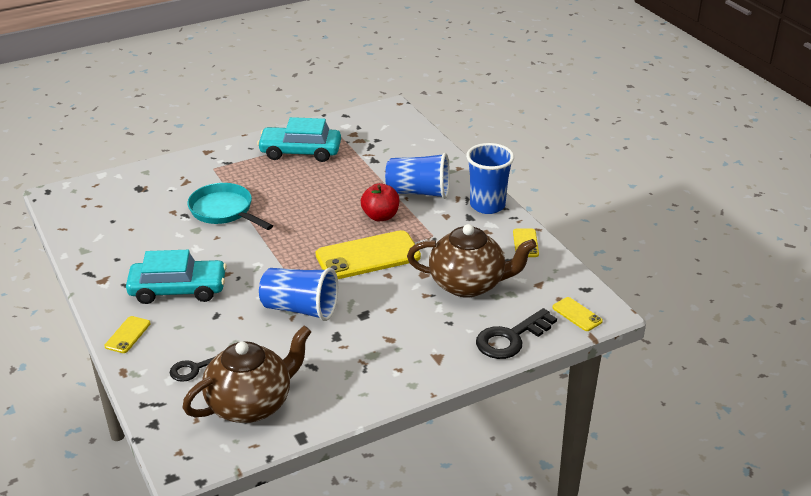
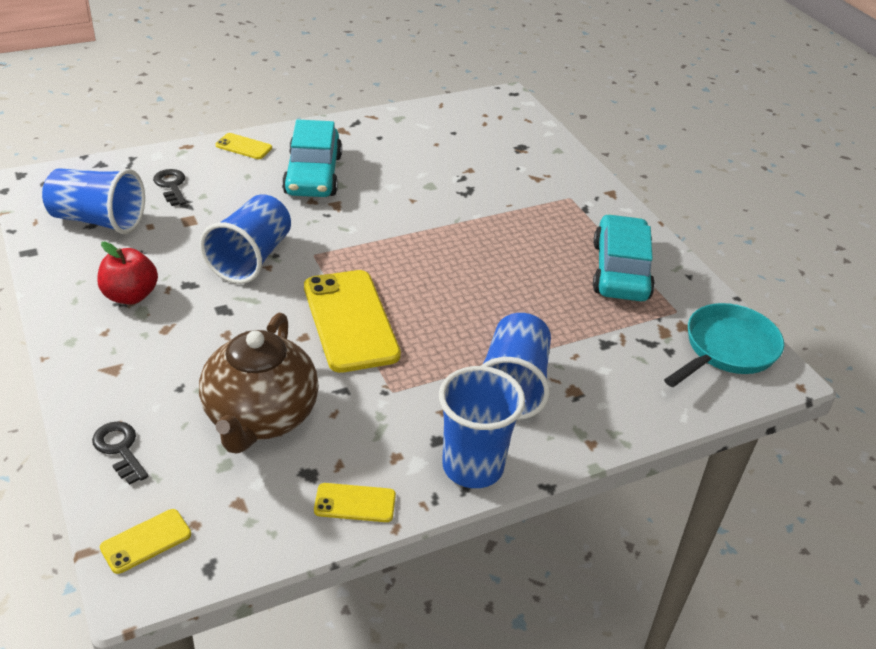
camera: 90 degrees right, 5 degrees up
brown teapot [182,326,311,423] -> blue cup [42,168,145,234]
turquoise pan [187,183,273,230] -> turquoise pan moved to [664,303,784,387]
red apple [361,183,399,221] -> red apple moved to [97,242,158,305]
black key [476,308,557,359] -> black key [92,421,148,485], size x0.61

